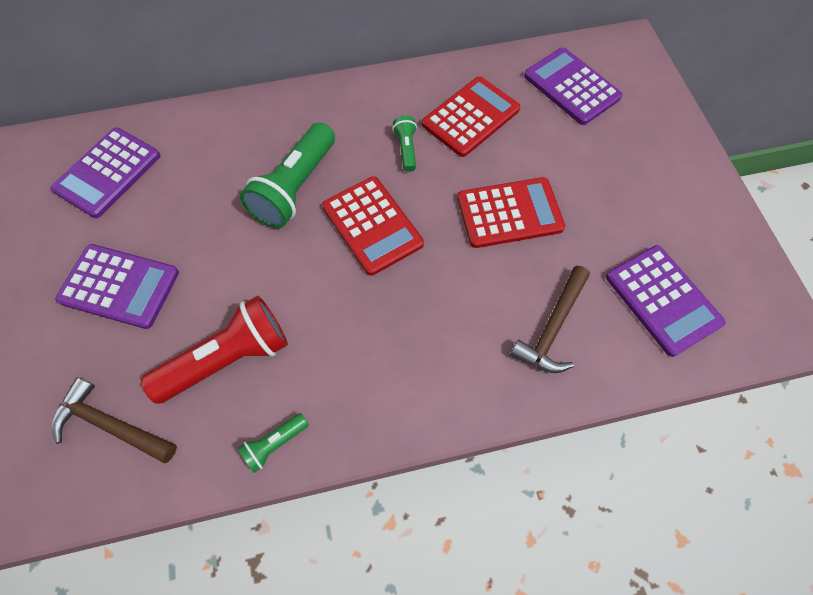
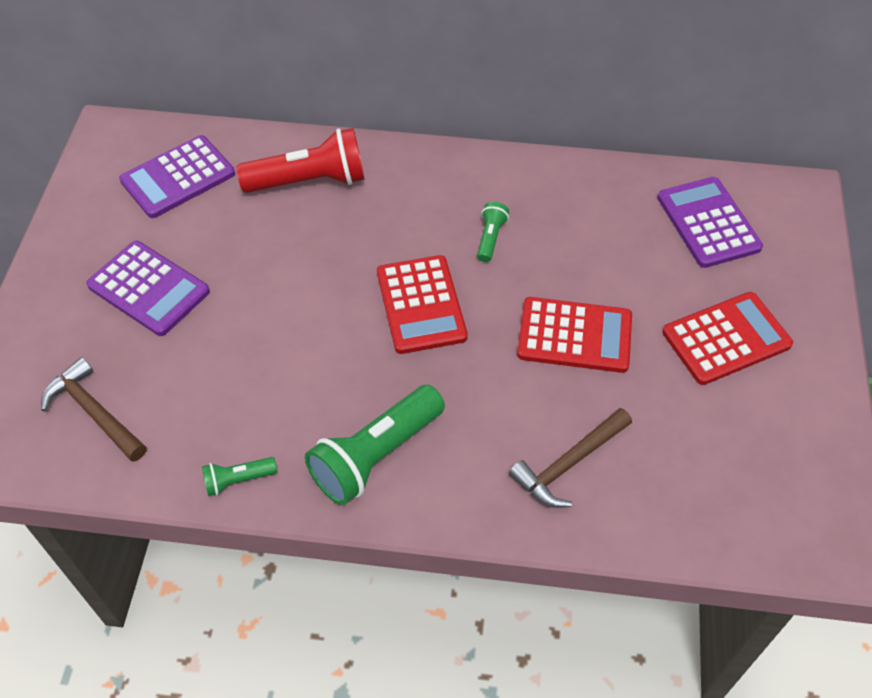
camera: 20 degrees right, 10 degrees down
red flashlight [141,296,288,404] -> red flashlight moved to [237,128,365,193]
green flashlight [240,122,335,228] -> green flashlight moved to [305,385,445,505]
red calculator [422,76,520,157] -> red calculator moved to [662,292,793,385]
purple calculator [606,245,726,357] -> none

